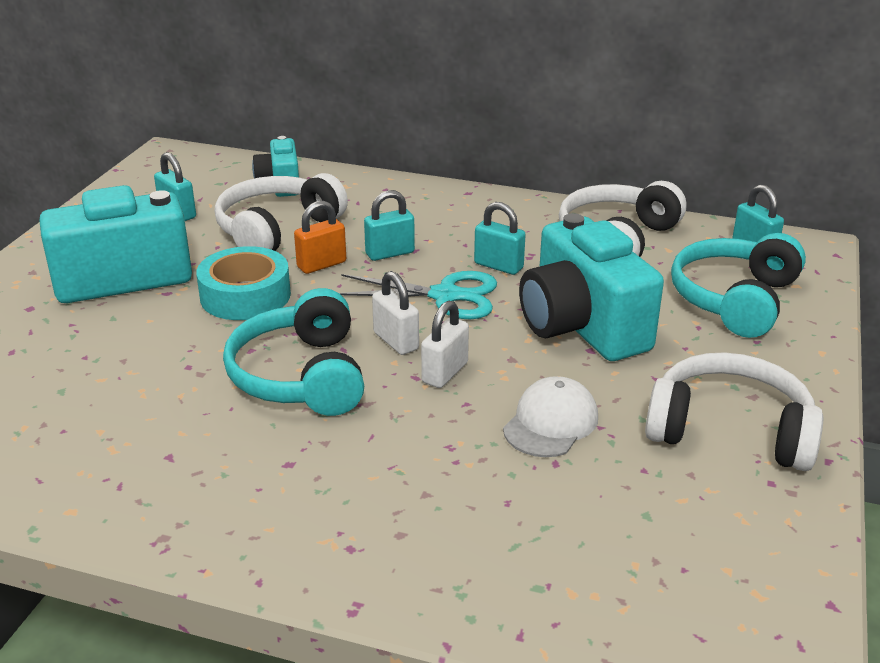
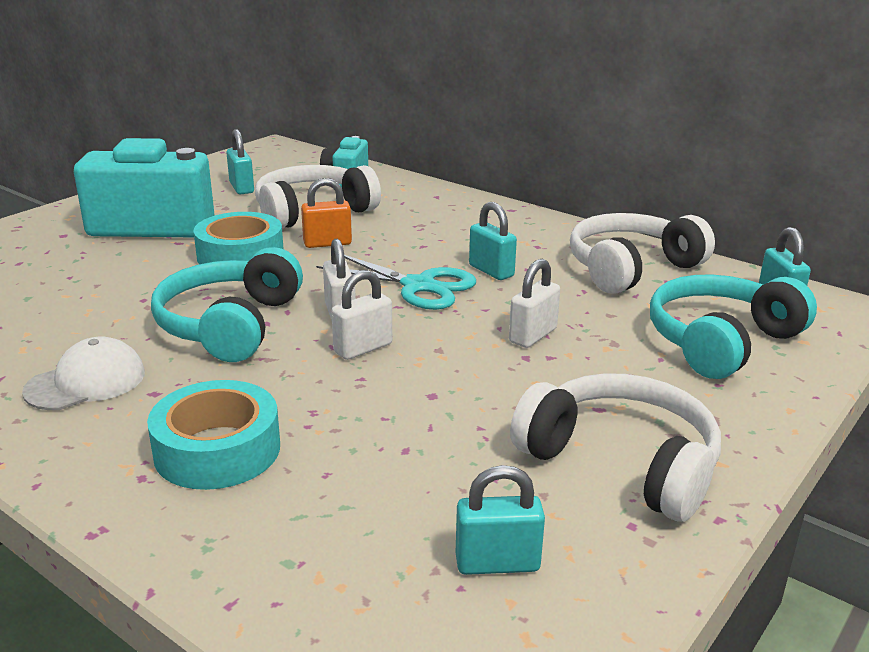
camera: 20 degrees right, 5 degrees down
turquoise padlock [364,190,415,261] -> turquoise padlock moved to [456,465,545,575]
white cap [503,376,598,457] -> white cap moved to [22,337,145,410]
turquoise camera [519,213,664,361] -> white padlock [509,259,560,348]
none -> turquoise tape [147,380,280,490]

